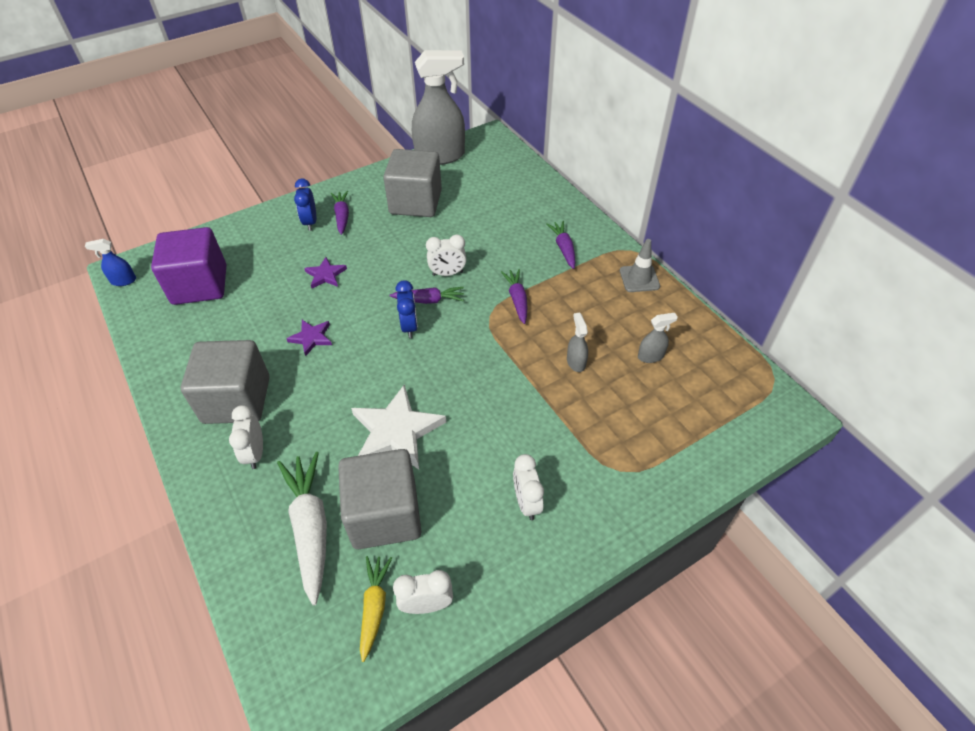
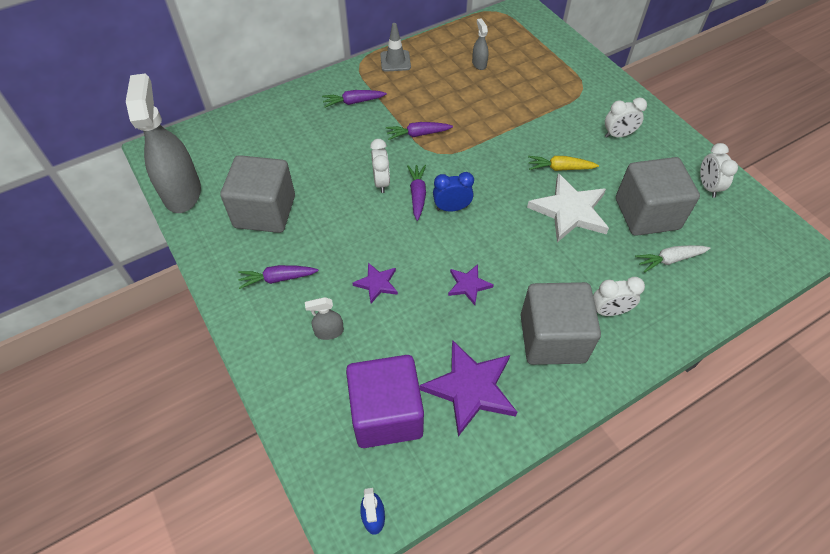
camera: 90 degrees left, 5 degrees up
white carrot [277,452,327,606] -> white carrot [635,245,710,272], size x0.59
blue clock [294,178,316,231] -> none
yellow carrot [360,556,392,662] -> yellow carrot moved to [528,156,599,171]
grey spray bottle [567,313,588,372] -> grey spray bottle moved to [305,297,344,340]
none -> purple star [419,340,517,437]

